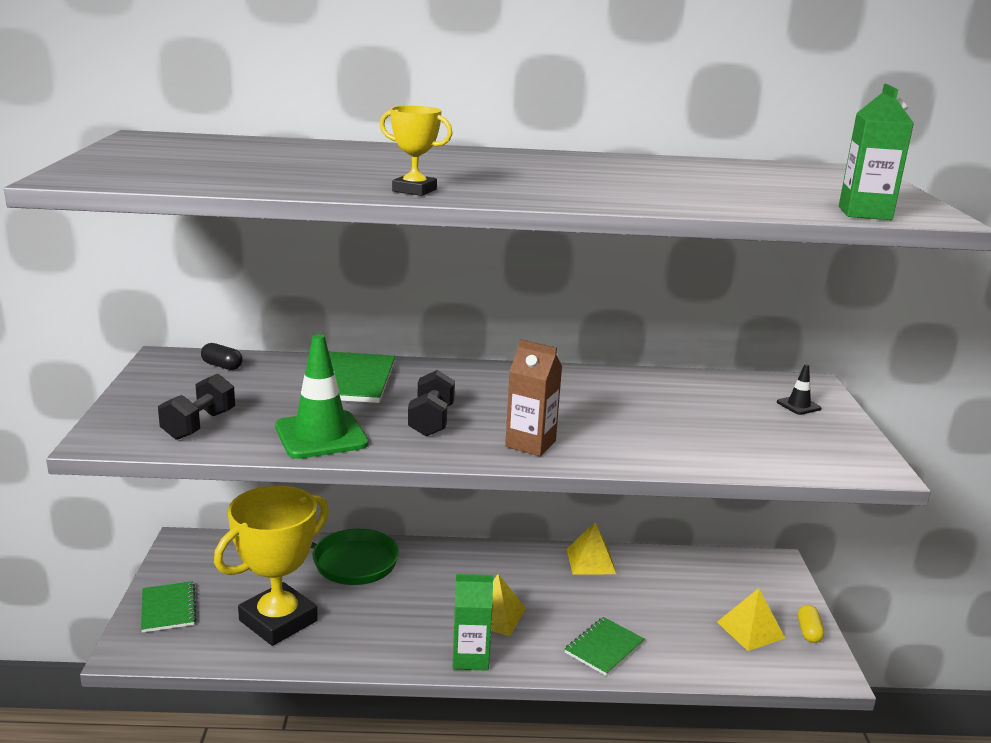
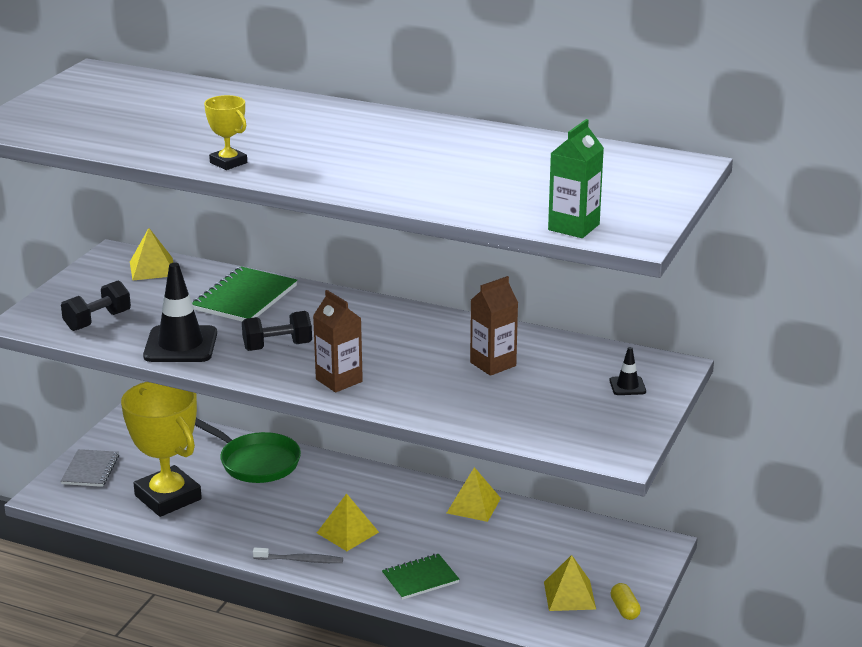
camera: 25 degrees right, 5 degrees up
green notebook [141,581,196,633] -> grey notebook [61,449,119,487]
black capsule [201,343,243,370] -> yellow pyramid [130,228,173,280]
yellow trophy [214,485,329,646] -> yellow trophy turned 75 degrees clockwise [121,382,202,517]
green traffic cone [275,334,368,459] -> black traffic cone [143,263,217,362]
black dumbbell [408,370,455,437] -> black dumbbell turned 45 degrees clockwise [242,311,312,351]
green carton [453,574,493,671] -> grey toothbrush [253,548,343,563]
yellow capsule [798,605,824,643] -> yellow capsule turned 45 degrees counterclockwise [611,583,641,620]
none -> brown carton [470,276,518,376]

